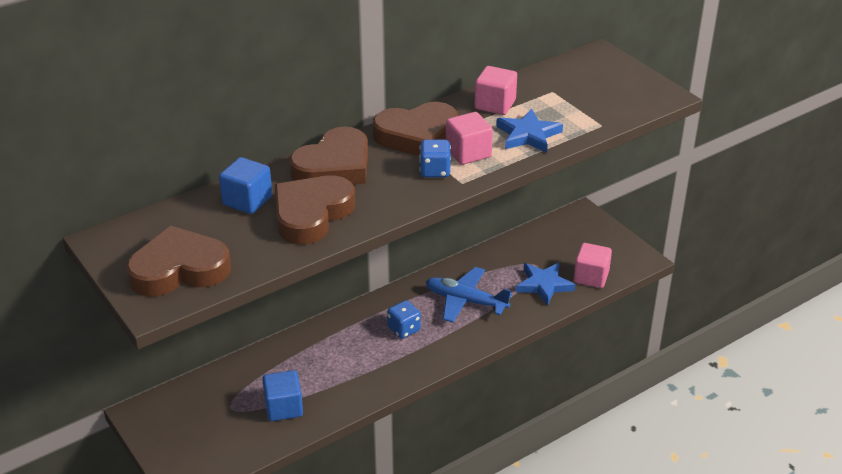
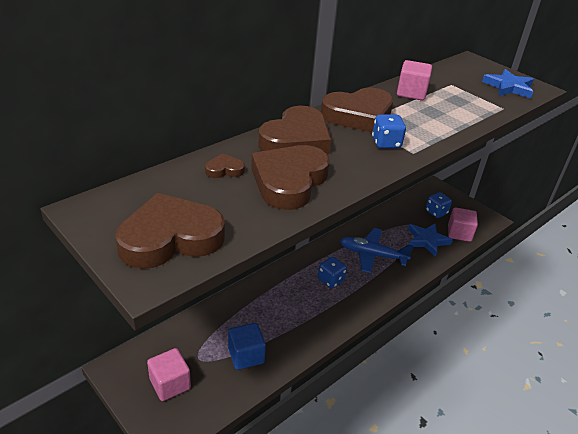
camera: 10 degrees left, 0 degrees up
blue cube [219,157,272,214] -> brown heart [205,153,245,178]
pink cube [446,112,493,165] -> pink cube moved to [147,348,191,401]
blue star [496,109,563,153] -> blue star moved to [482,69,534,98]
none -> blue dice [426,192,452,218]

